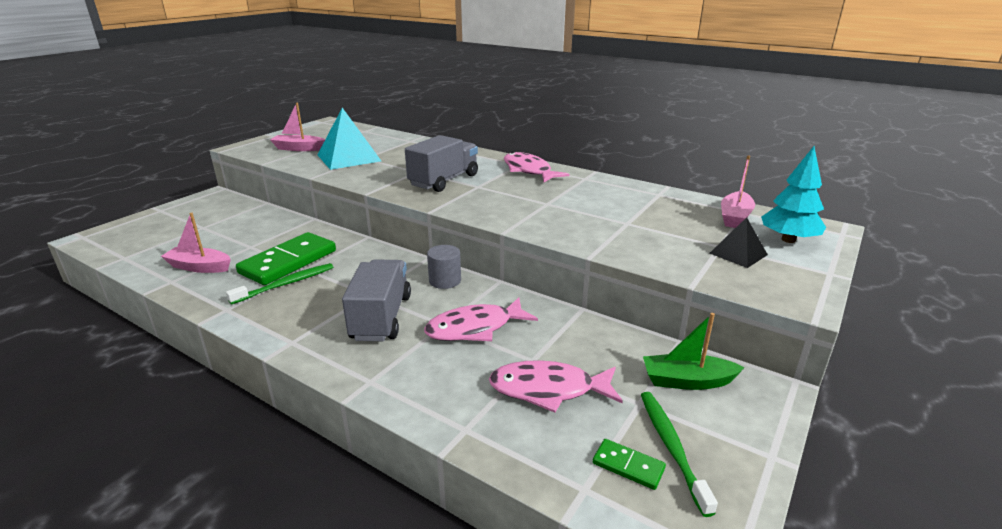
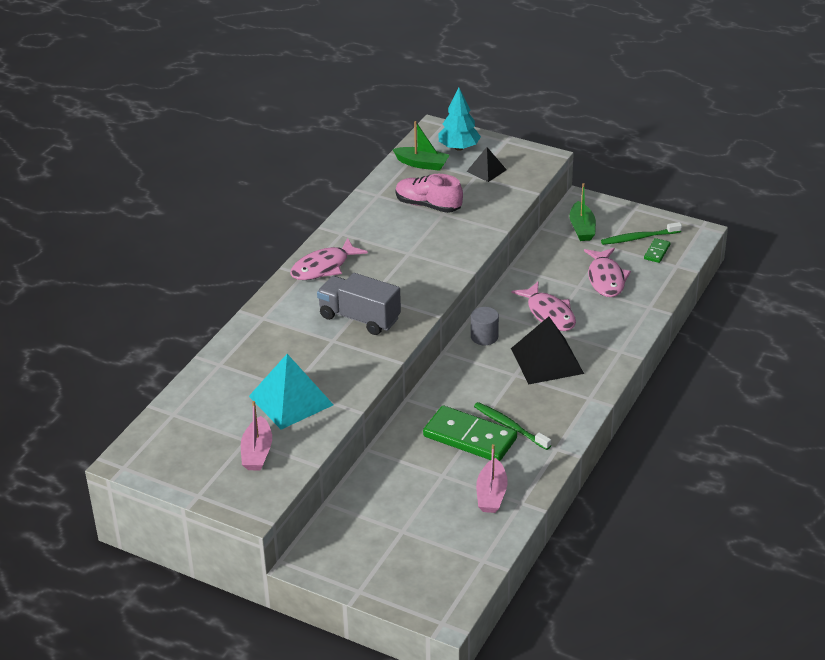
camera: 95 degrees left, 10 degrees up
grey truck [342,259,411,341] -> black pyramid [511,317,584,384]
pink boat [721,155,755,228] -> green boat [392,121,450,171]
none -> pink shoe [396,174,463,213]

